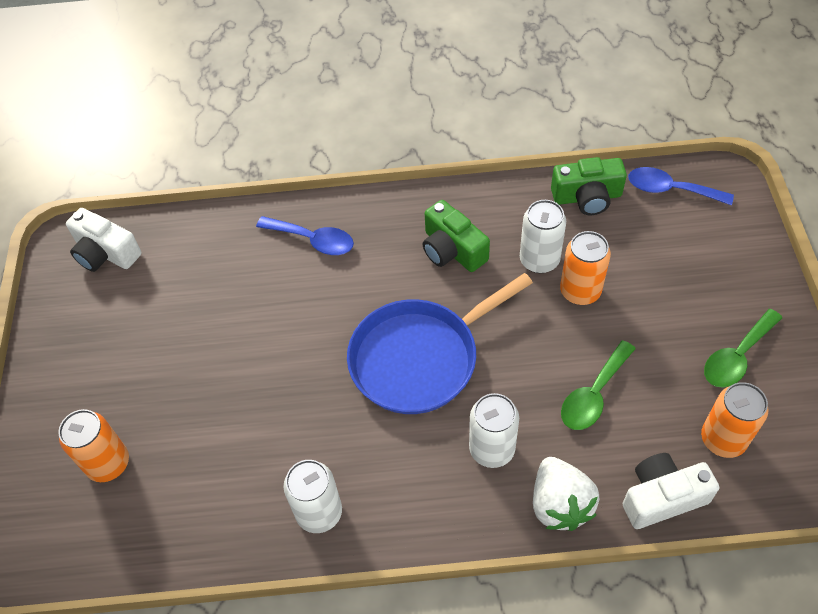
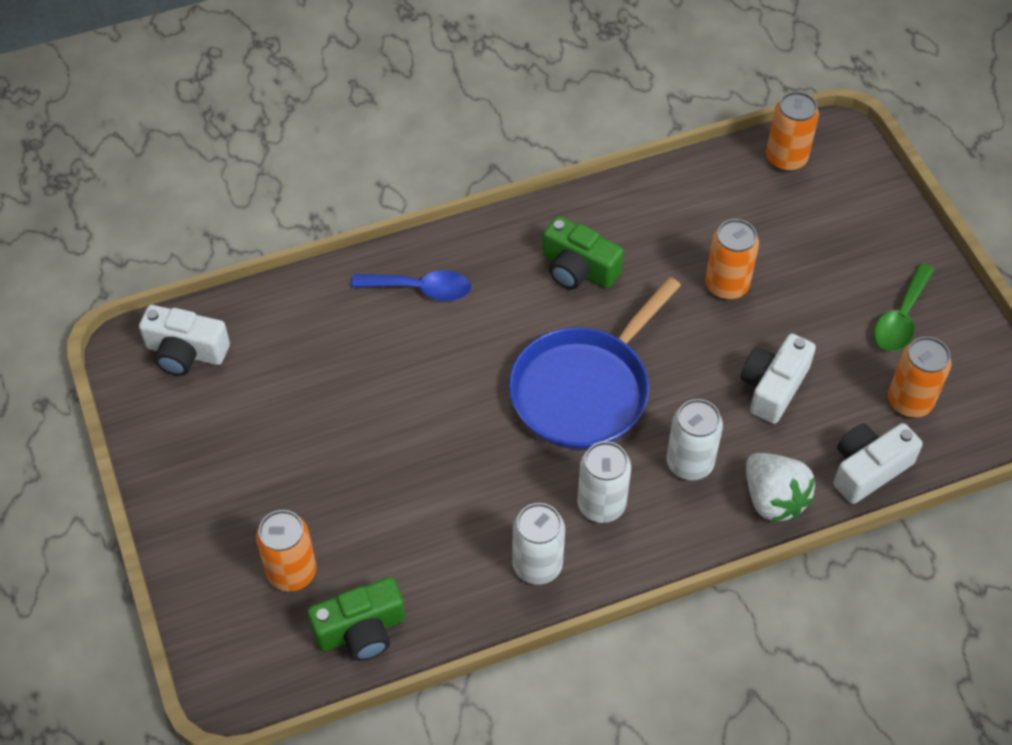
camera: 20 degrees left, 0 degrees up
white can [520,200,566,273] -> white can moved to [577,441,631,523]
green camera [551,157,627,215] -> green camera moved to [307,577,405,661]
green spoon [561,340,636,430] -> white camera [741,334,816,424]
blue spoon [628,167,734,205] -> orange can [766,91,819,171]

